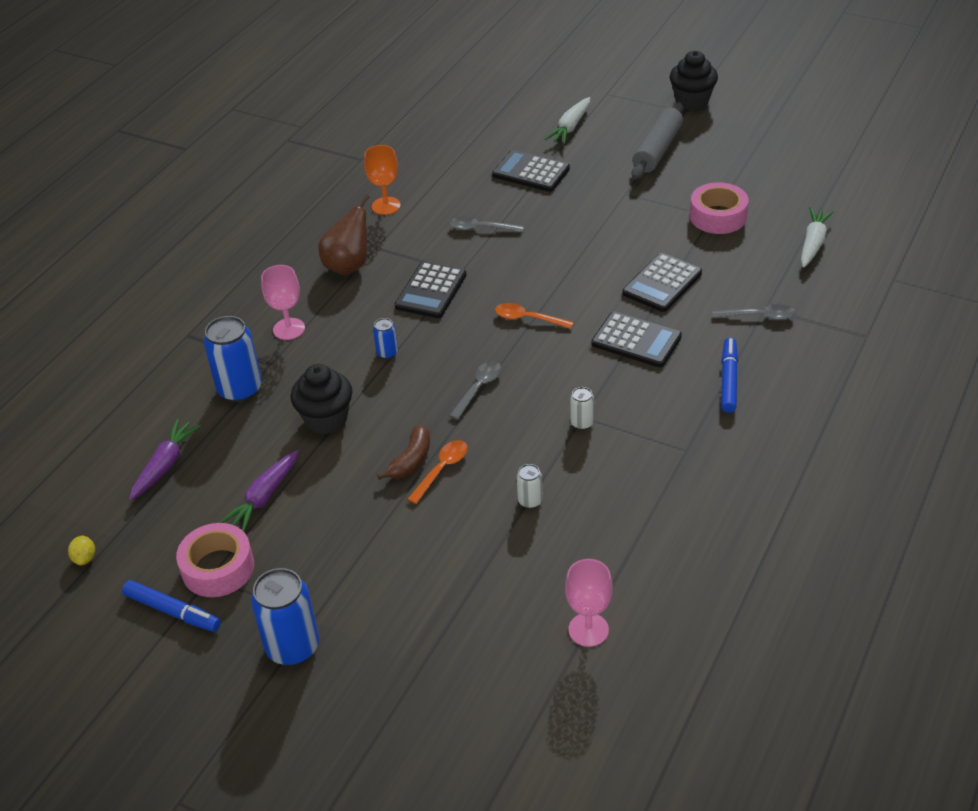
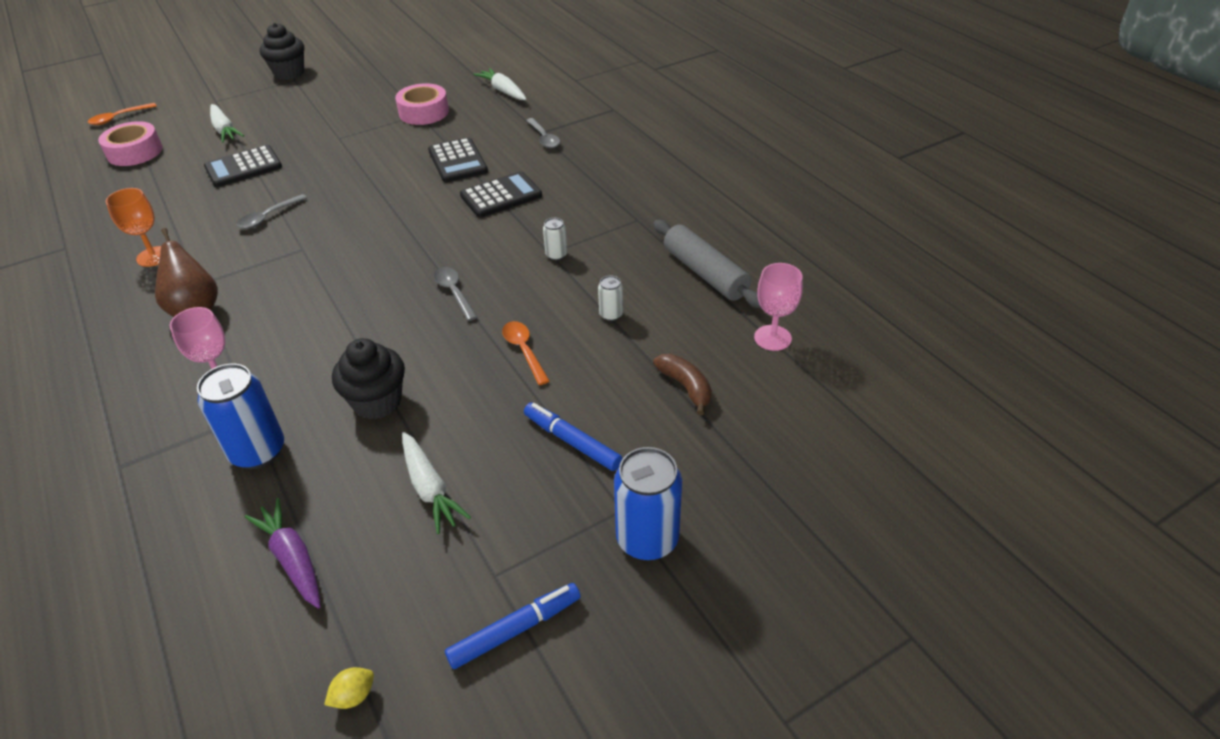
camera: 60 degrees left, 0 degrees up
yellow lemon [68,536,95,565] -> yellow lemon turned 60 degrees counterclockwise [324,667,374,709]
pink tape [176,523,254,597] -> pink tape moved to [98,121,163,166]
purple carrot [219,450,299,532] -> white carrot [402,432,471,534]
blue can [373,318,398,359] -> none
brown banana [377,425,430,480] -> brown banana moved to [653,354,712,415]
black calculator [395,261,466,318] -> none
orange spoon [495,303,574,329] -> orange spoon moved to [88,103,157,125]
grey rolling pin [632,102,684,179] -> grey rolling pin moved to [654,220,761,308]
grey spoon [712,304,795,320] -> grey spoon turned 120 degrees clockwise [526,118,560,148]
blue marker [721,338,738,413] -> blue marker moved to [524,402,622,471]

